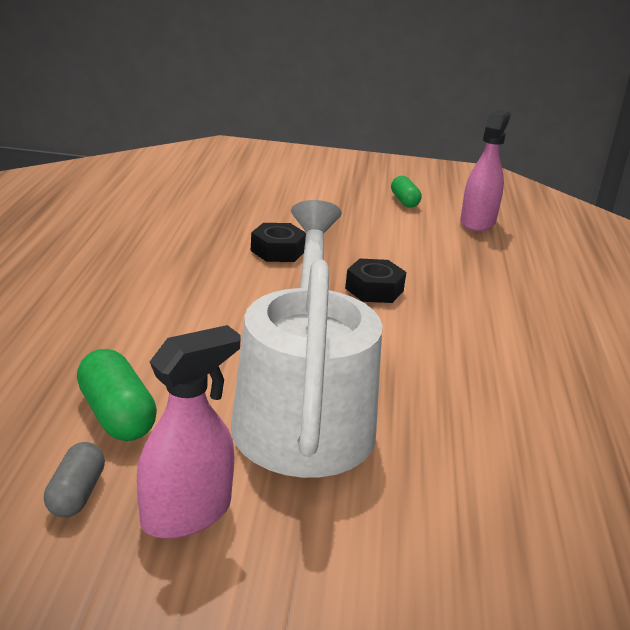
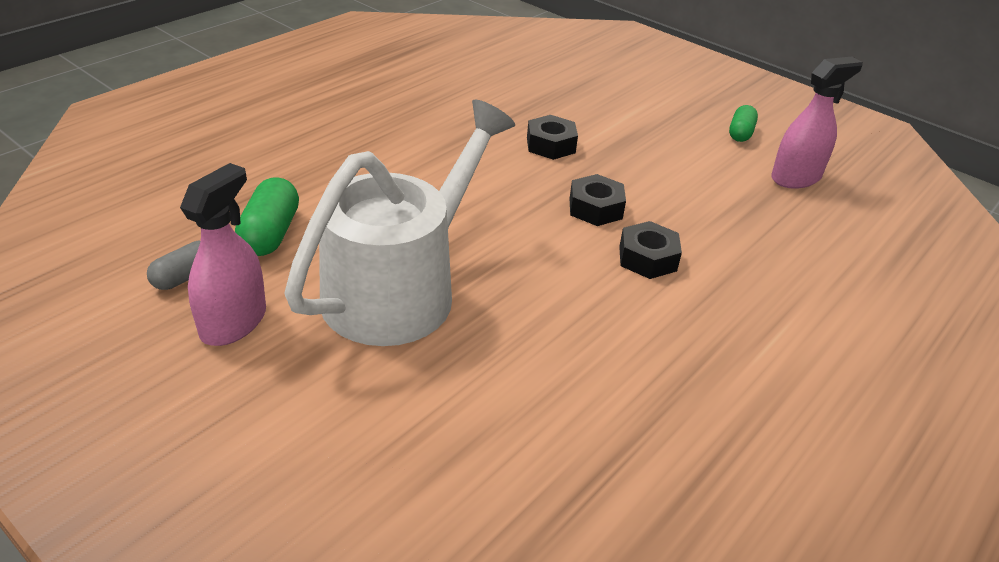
camera: 35 degrees right, 10 degrees up
pink spray bottle [137,325,241,539] -> pink spray bottle turned 60 degrees counterclockwise [180,163,266,346]
none -> black nut [619,221,682,279]

